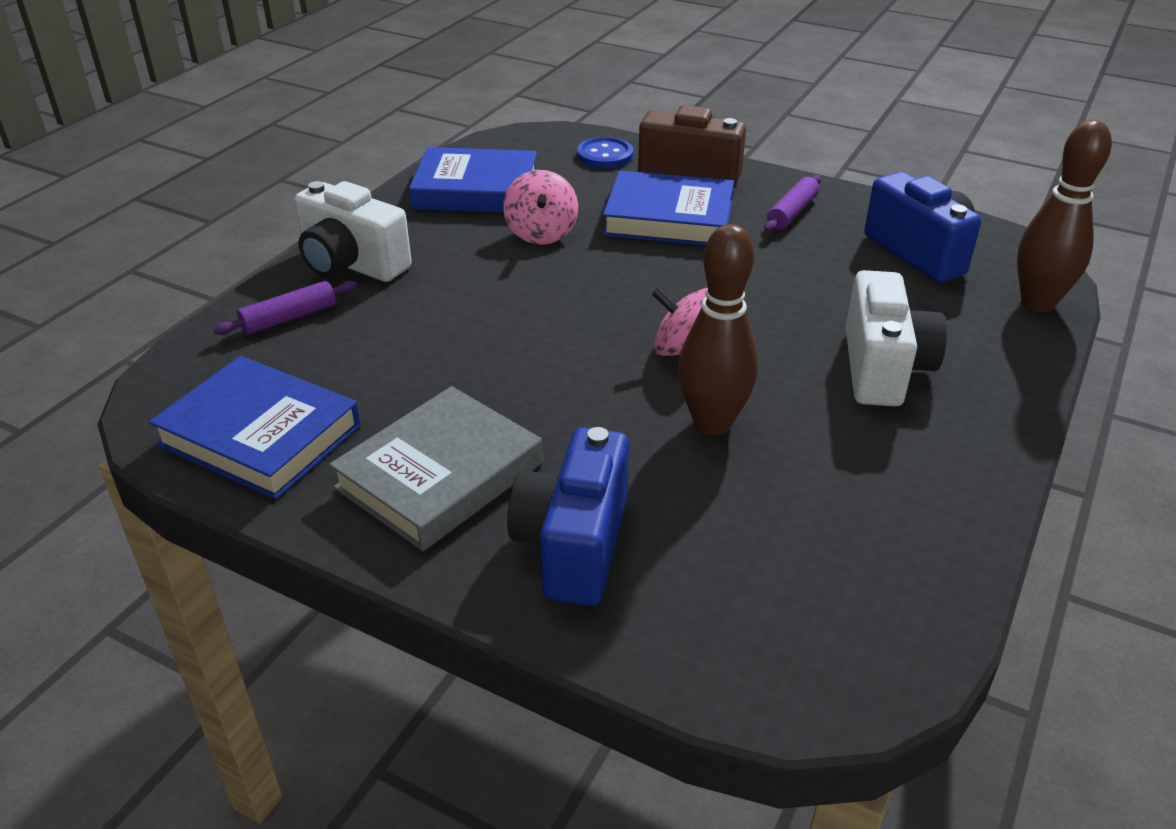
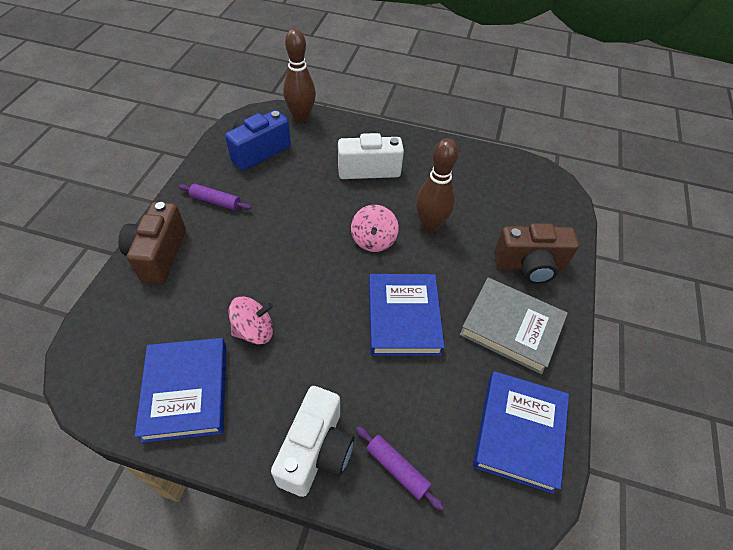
camera: 105 degrees left, 15 degrees up
blue camera [507,427,629,606] -> brown camera [494,223,579,284]
blue button [577,137,633,168] -> none
blue book [603,171,734,246] -> blue book moved to [369,274,445,356]

